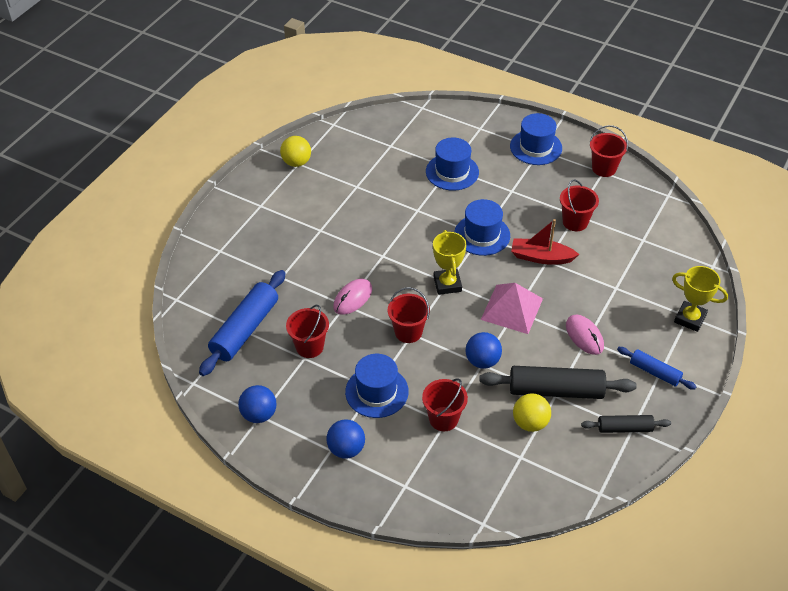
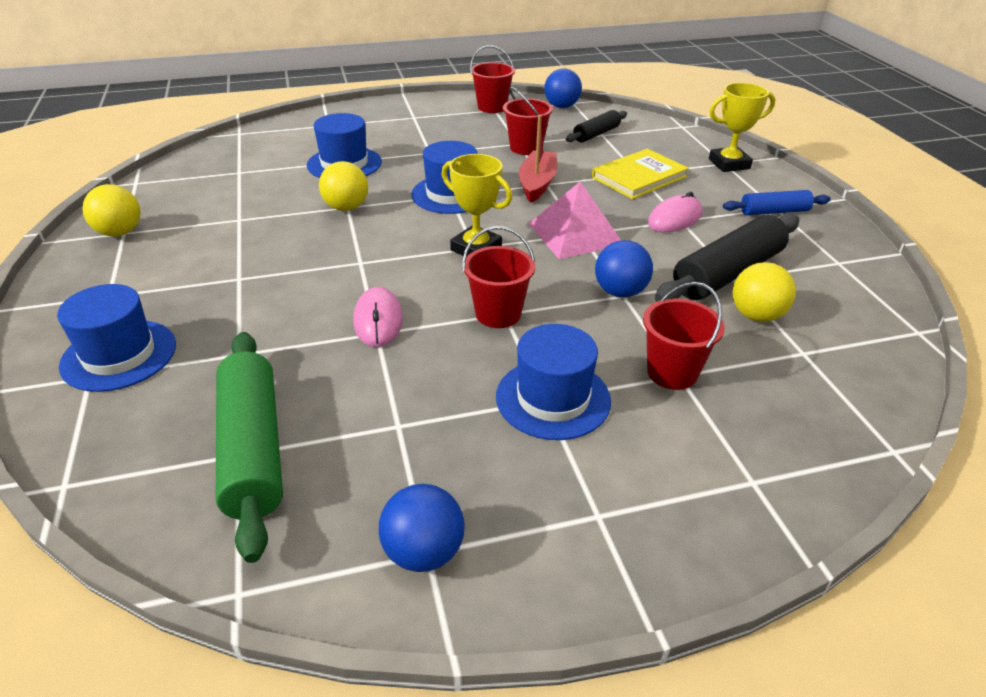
camera: 45 degrees left, 10 degrees down
blue rolling pin [199,270,286,376] -> green rolling pin [216,332,283,563]
red bucket [286,305,329,358] -> none
blue ball [326,419,365,459] -> blue ball moved to [544,68,582,108]
blue hat [510,113,562,165] -> blue hat moved to [57,284,176,392]
red boat [511,219,579,265] -> red boat turned 135 degrees clockwise [519,115,557,203]
pink mouse [566,315,604,355] -> pink mouse turned 60 degrees counterclockwise [648,192,702,232]
black rolling pin [581,415,671,433] -> black rolling pin moved to [566,110,627,143]
none -> yellow ball [319,161,368,211]
none -> yellow book [592,149,689,199]

